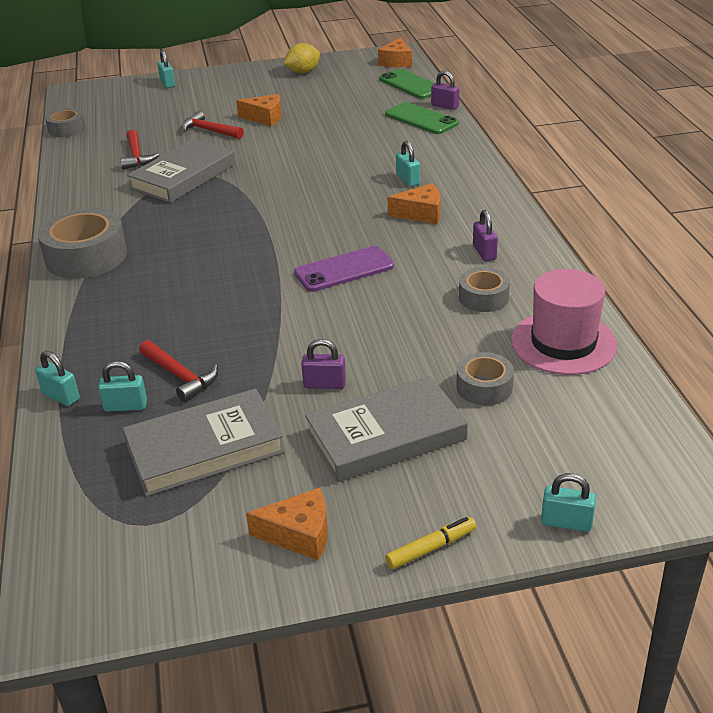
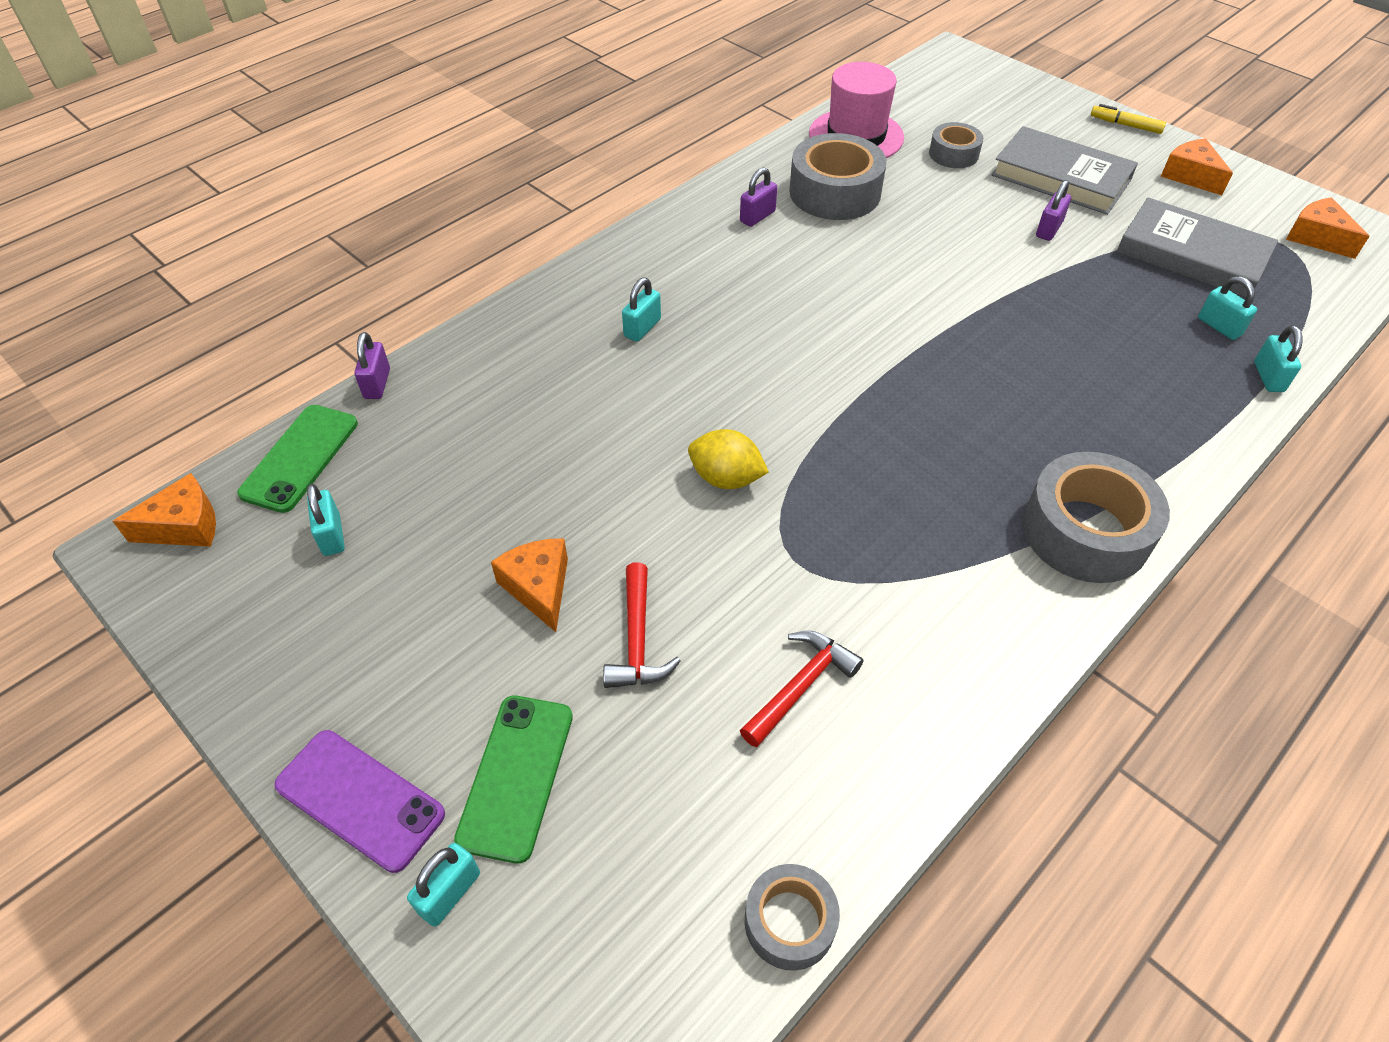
camera: 125 degrees left, 15 degrees up
grey book [127,139,236,203] -> none
red hammer [139,340,218,402] -> none
yellow lemon [284,43,320,74] -> yellow lemon moved to [688,429,769,489]
purple phone [294,246,394,292] -> purple phone moved to [274,730,445,873]
purple padlock [301,339,346,389] -> purple padlock turned 60 degrees clockwise [1036,180,1071,241]
green phone [385,102,459,134] -> green phone moved to [454,696,573,864]
orange cheese [387,184,441,224] -> orange cheese moved to [1286,197,1370,259]
grey tape [459,267,510,312] -> grey tape [789,133,887,220], size x1.78
turquoise padlock [541,473,596,532] -> turquoise padlock moved to [307,484,345,556]

